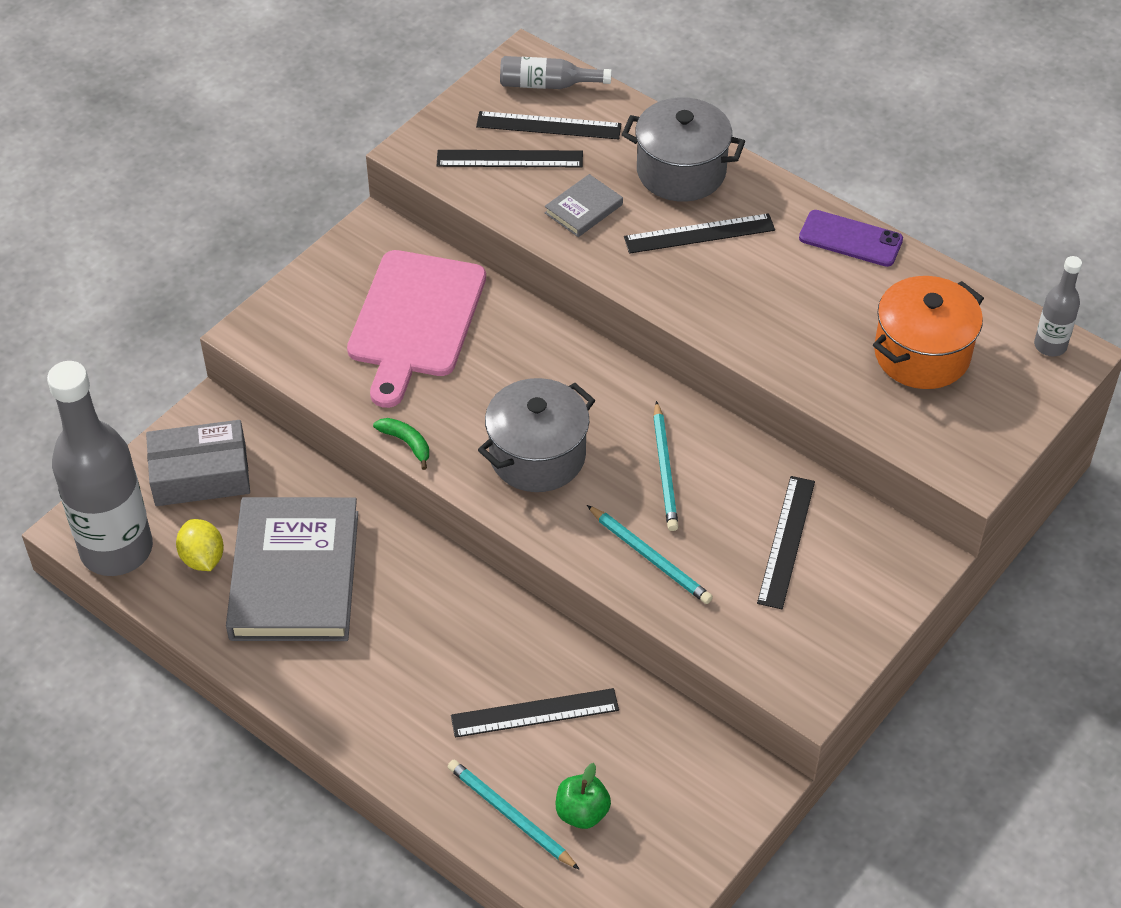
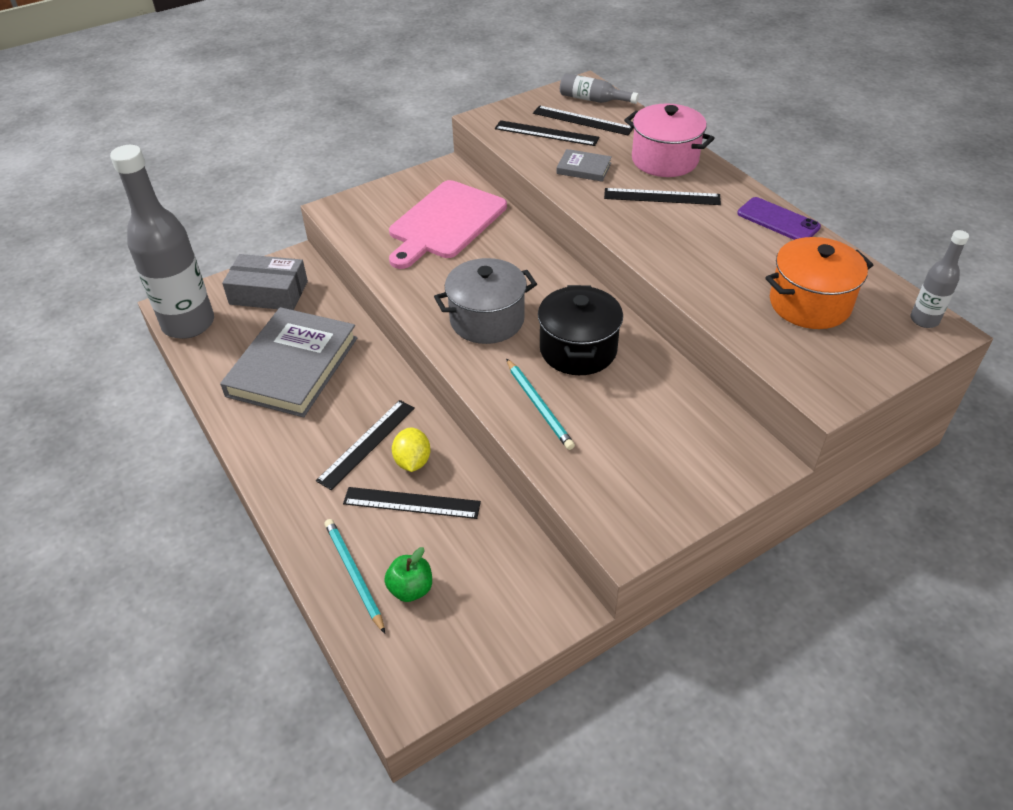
camera: 20 degrees right, 5 degrees down
yellow lemon [176,519,224,571] -> yellow lemon moved to [392,428,431,472]
green banana [373,418,429,470] -> none
grey book [545,174,623,237] -> grey book turned 45 degrees clockwise [556,149,612,182]
grey pot [622,97,745,202] -> pink pot [624,104,715,177]
turquoise pencil [653,401,679,531] -> black pot [538,285,623,375]
black ruler [757,476,815,609] -> black ruler moved to [316,400,415,490]

